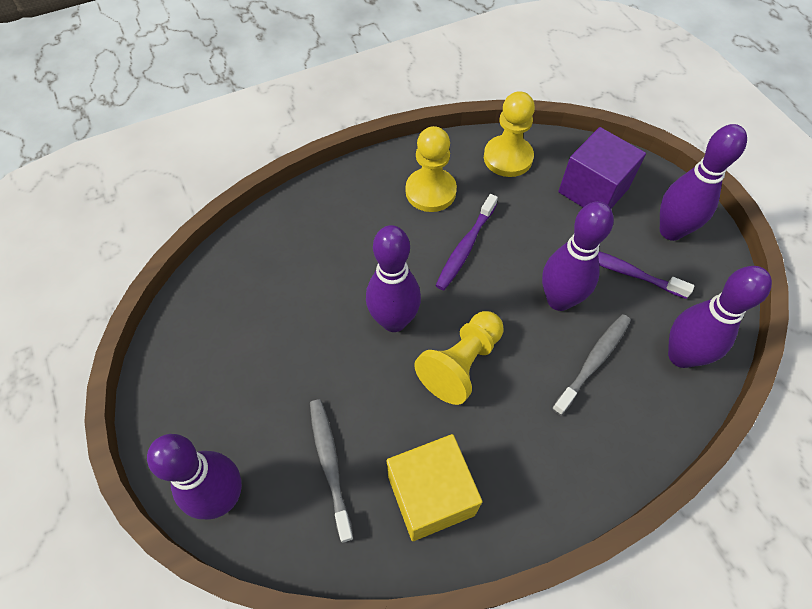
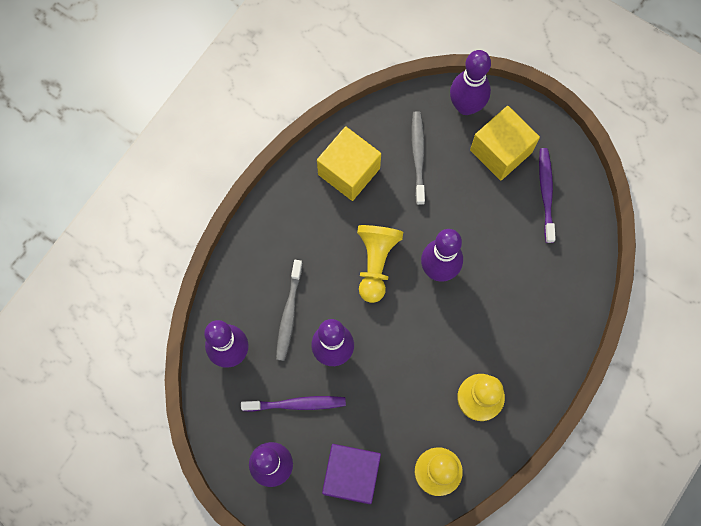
camera: 150 degrees right, 15 degrees up
grey toothbrush [310,399,354,543] -> grey toothbrush turned 135 degrees counterclockwise [412,111,425,205]
purple toothbrush [435,194,498,290] -> purple toothbrush moved to [539,148,556,243]
none -> yellow cube [470,106,540,181]

